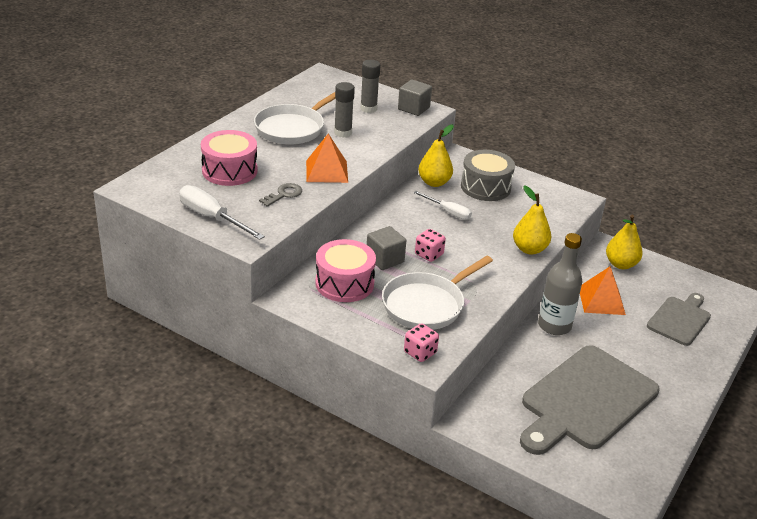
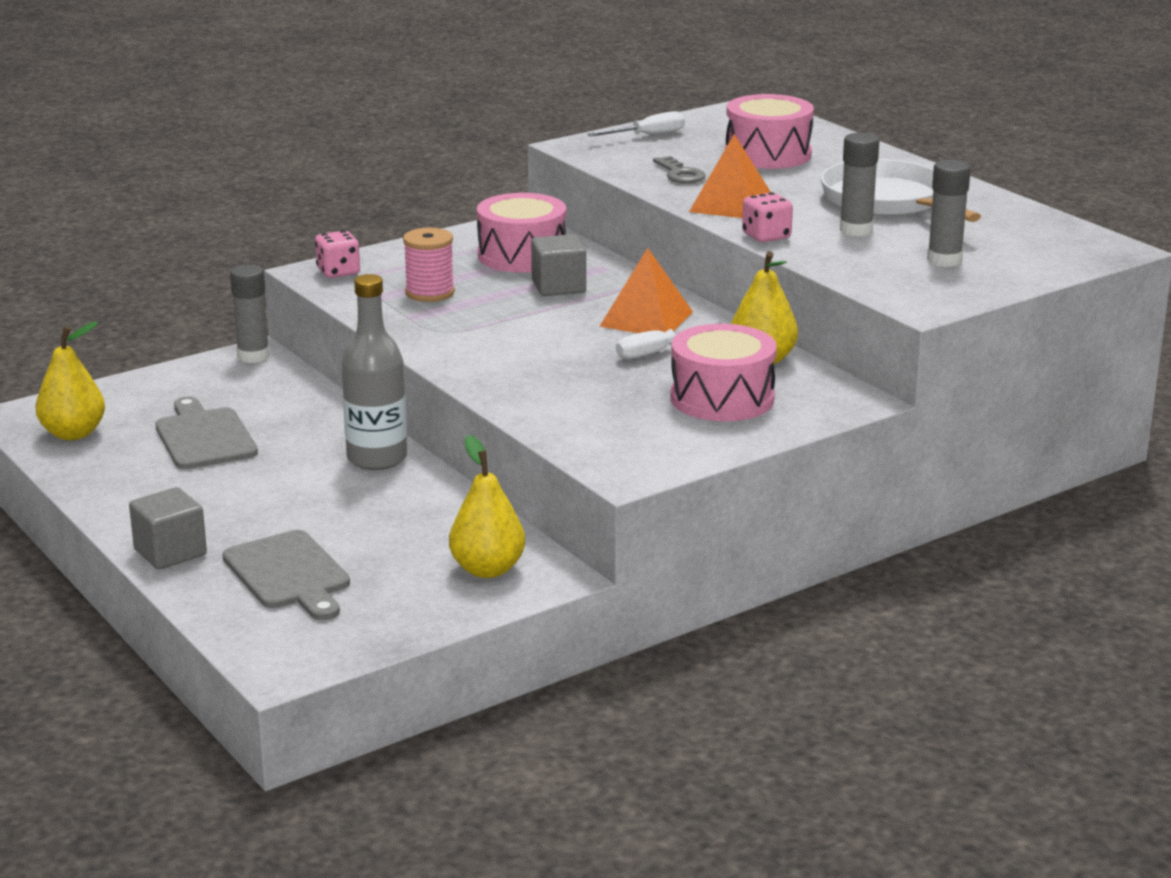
camera: 115 degrees right, 10 degrees down
white screwdriver [179,185,265,240] -> white screwdriver [587,111,685,136], size x0.65
white pan [382,256,493,330] -> pink spool [403,228,455,302]
grey cube [398,80,432,116] -> grey cube moved to [129,487,207,570]
pink dice [415,229,446,262] -> pink dice moved to [742,192,793,242]
grey drum [461,150,515,201] -> pink drum [670,324,777,421]
yellow pear [513,185,551,255] -> yellow pear moved to [36,321,105,440]
grey cutting board [520,345,659,455] -> grey cutting board [155,397,258,469], size x0.56
orange pyramid [580,266,626,315] -> orange pyramid moved to [599,248,693,333]
none -> grey glue stick [230,265,270,363]

